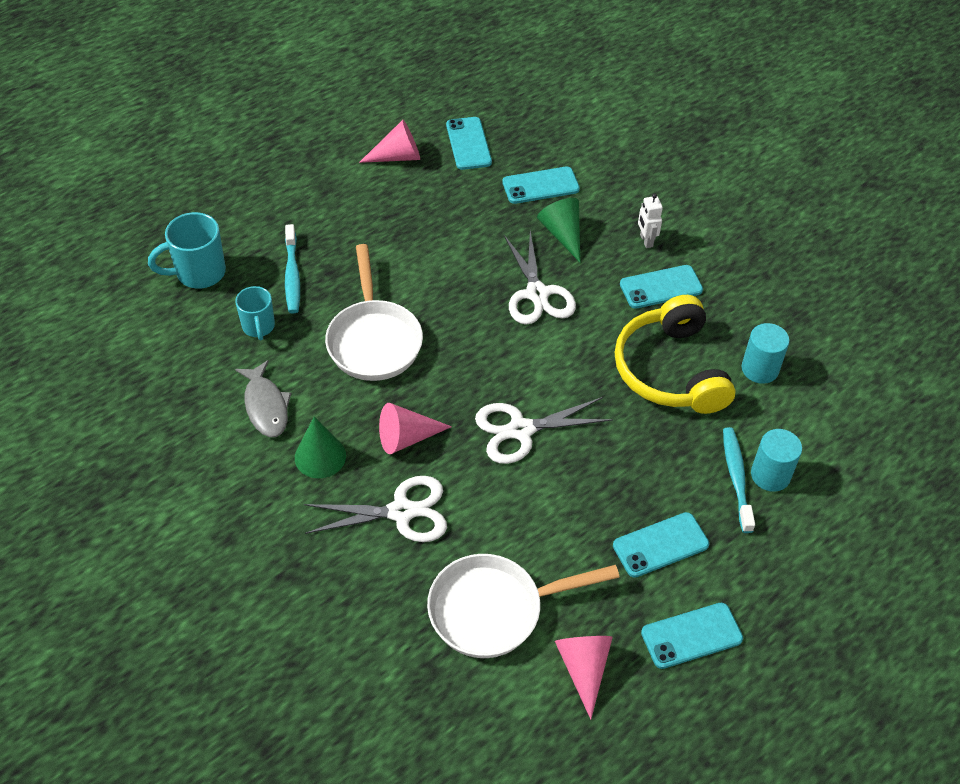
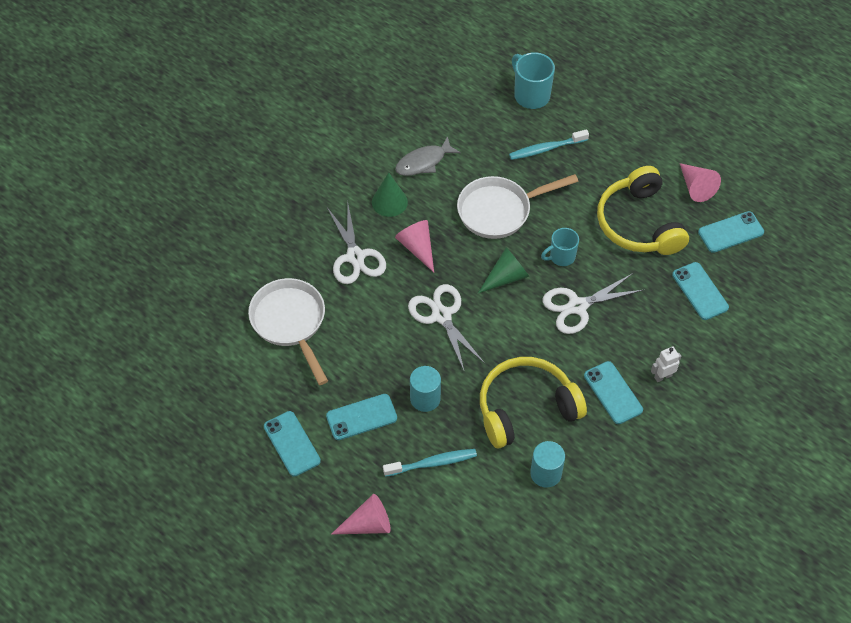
camera: 80 degrees right, 5 degrees up
turquoise mug [235,286,275,341] -> turquoise mug moved to [541,228,579,266]
green cone [537,198,580,262] -> green cone moved to [478,248,529,293]
pink cone [555,636,613,720] -> pink cone moved to [331,494,391,535]
turquoise phone [613,512,709,578] -> turquoise phone turned 75 degrees counterclockwise [326,394,397,440]
turquoise cylinder [751,429,802,492] -> turquoise cylinder moved to [410,366,441,412]
none -> yellow headphones [597,166,689,255]

